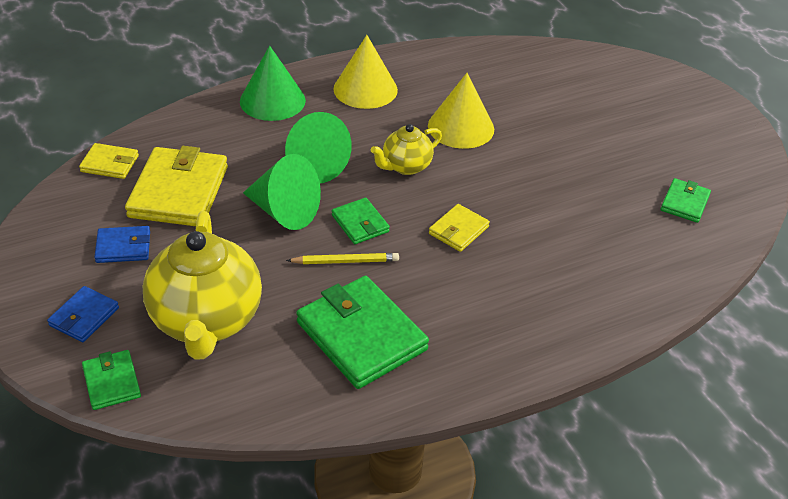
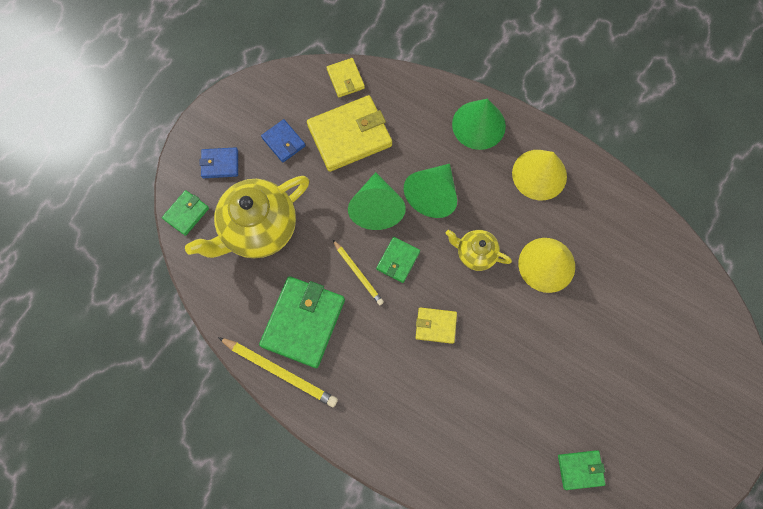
camera: 60 degrees right, 30 degrees up
none -> yellow pencil [218,337,338,407]

